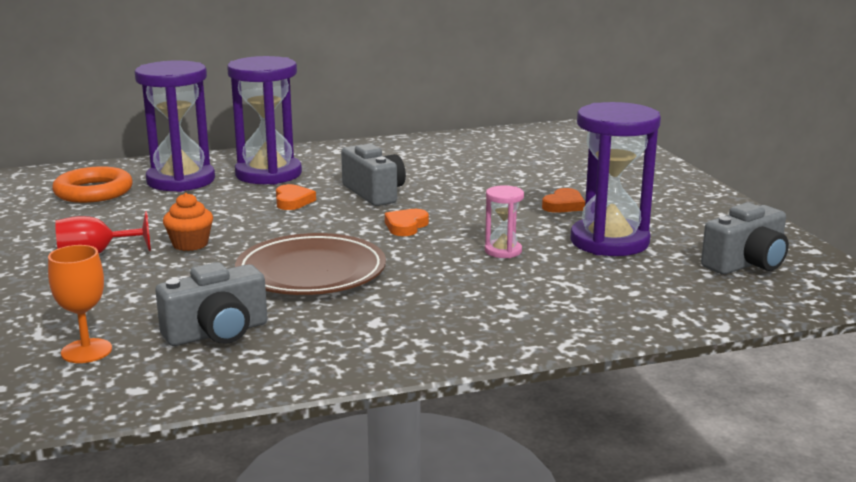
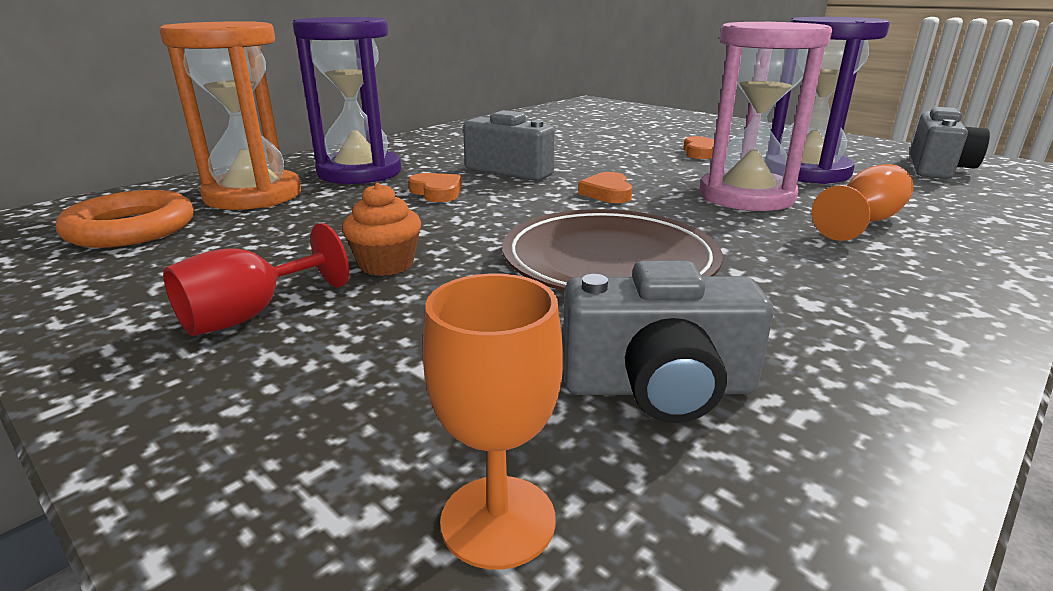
camera: 30 degrees left, 5 degrees up
purple hourglass [135,60,215,192] -> orange hourglass [159,21,301,210]
grey camera [155,262,268,346] -> grey camera turned 60 degrees clockwise [563,260,774,423]
pink hourglass [485,185,524,258] -> pink hourglass [699,22,832,211], size x2.15
none -> orange goblet [812,164,914,241]

